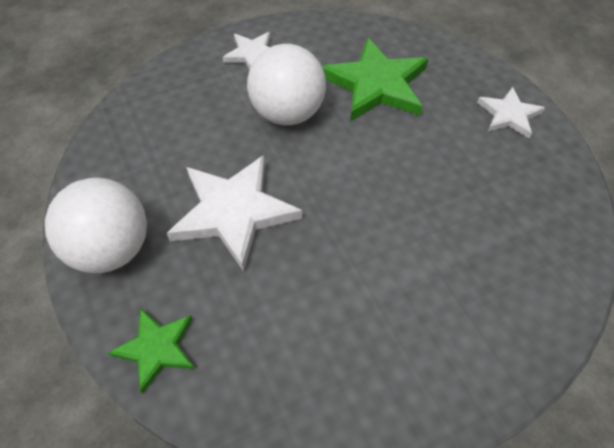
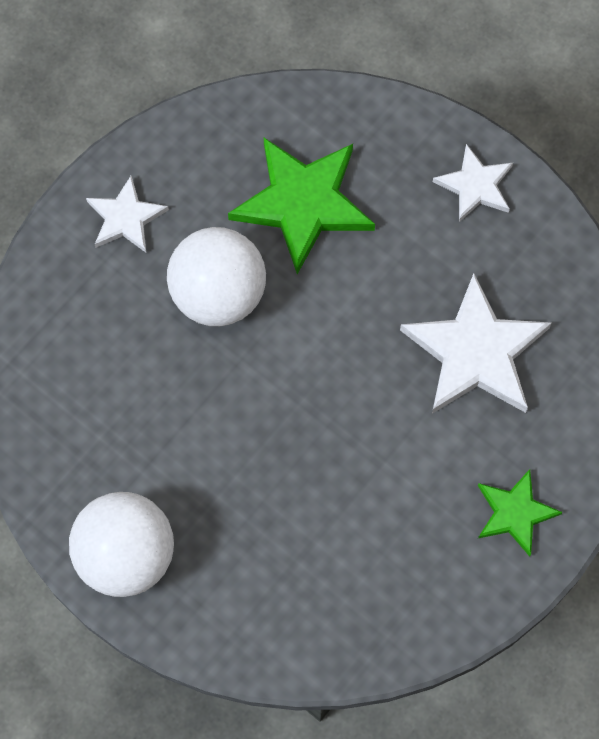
camera: 25 degrees left, 15 degrees up
green star [108,309,195,394] -> green star moved to [478,469,563,556]
white star [167,155,302,271] -> white star moved to [400,273,551,414]

